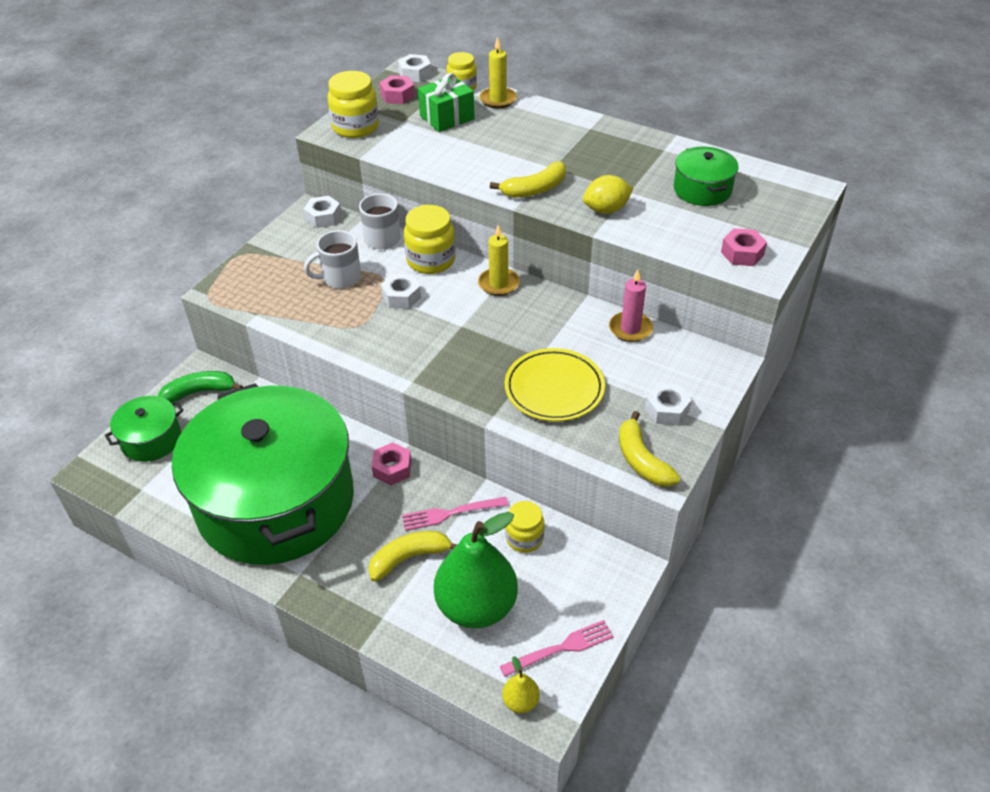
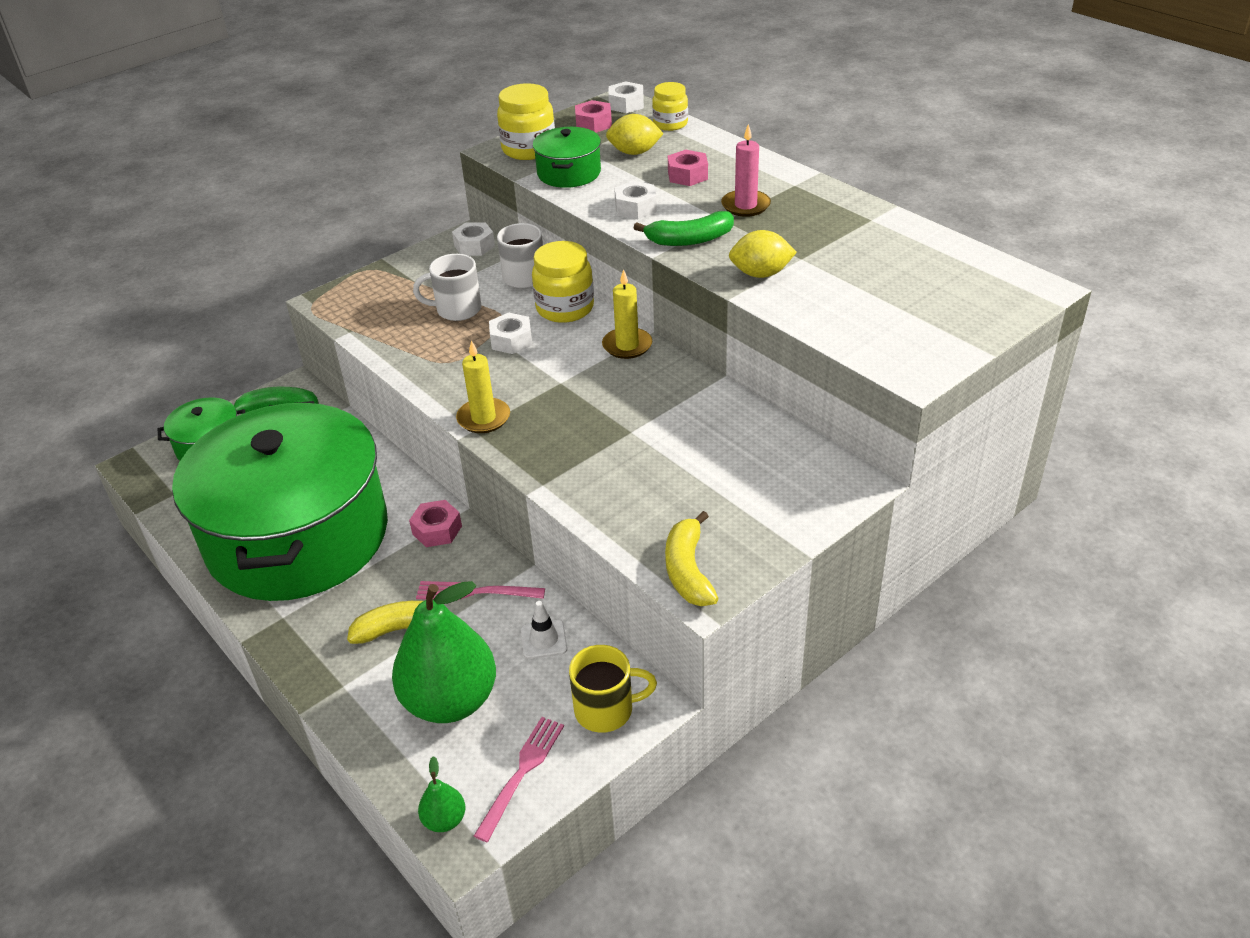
camera: 20 degrees right, 5 degrees down
green gift [418,73,475,132] -> yellow lemon [606,114,664,155]
yellow candle [479,37,517,108] -> yellow candle moved to [456,340,510,433]
yellow banana [490,161,566,198] -> green banana [634,211,734,246]
pink fork [500,620,614,677] -> pink fork turned 60 degrees counterclockwise [474,717,564,842]
yellow pear [502,656,540,713] -> green pear [418,756,465,832]
yellow plate [505,348,605,422] -> none
yellow jar [505,501,545,553] -> white traffic cone [521,601,567,659]
pink candle [609,269,653,342] -> pink candle moved to [721,124,771,217]
white nut [645,384,692,425] -> white nut moved to [614,181,657,219]
green pot [674,147,739,206] -> green pot moved to [533,127,601,188]
pink nut [721,228,767,266] -> pink nut moved to [668,150,708,186]
none -> yellow mug [569,645,657,733]

